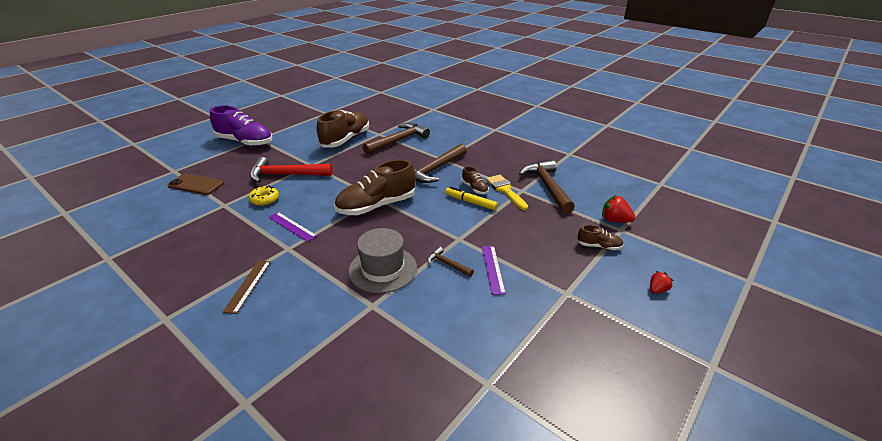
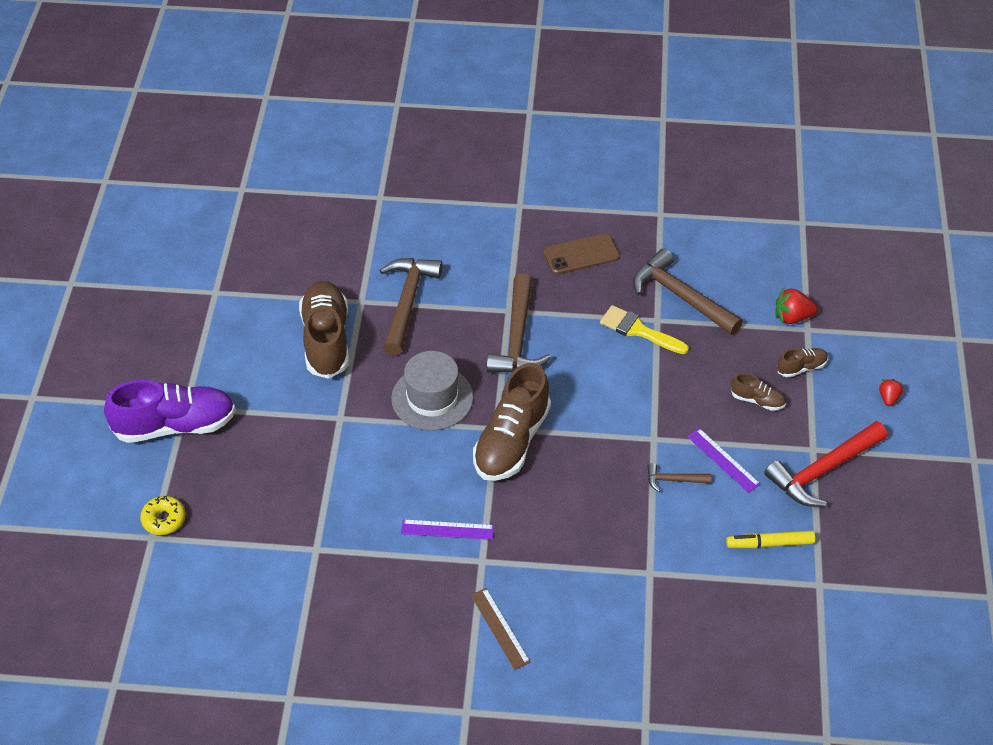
camera: 35 degrees left, 15 degrees up
brown phone [168,173,224,195] -> brown phone moved to [543,233,620,274]
yellow donut [249,185,279,206] -> yellow donut moved to [140,496,186,535]
red hammer [250,157,333,183] -> red hammer moved to [764,421,887,507]
grey hat [348,228,417,293] -> grey hat moved to [391,351,474,431]
yellow marker [445,187,498,210] -> yellow marker moved to [726,531,815,548]
brown shoe [462,166,489,194] -> brown shoe moved to [731,373,786,411]

